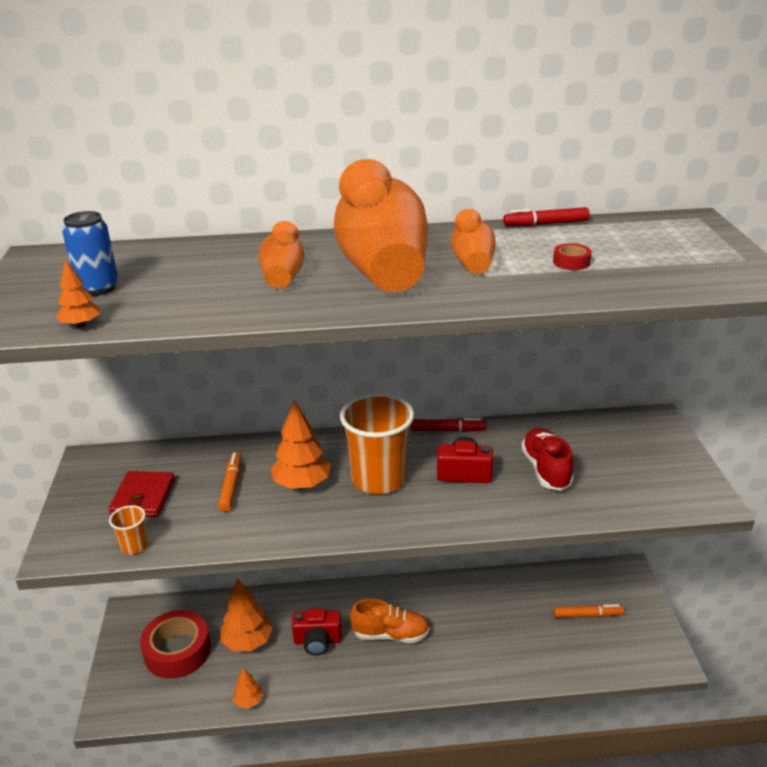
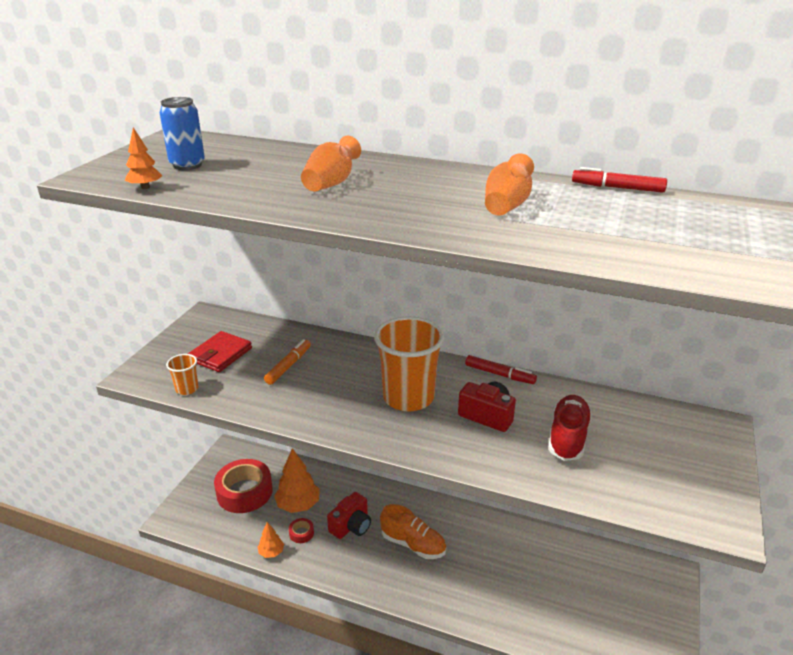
camera: 25 degrees right, 0 degrees up
orange tree [270,400,331,489] -> none
red camera [292,608,342,656] -> red camera turned 75 degrees counterclockwise [327,492,371,539]
orange vase [334,159,428,292] -> none
red tape [553,243,592,270] -> red tape moved to [289,518,314,543]
orange marker [553,604,624,618] -> none

